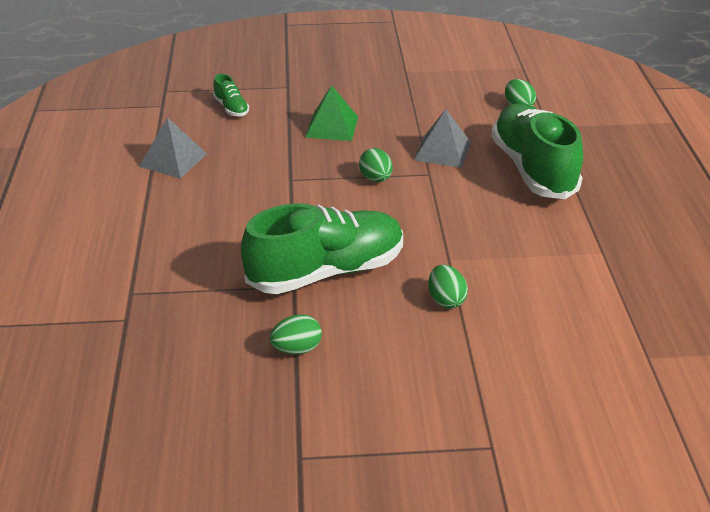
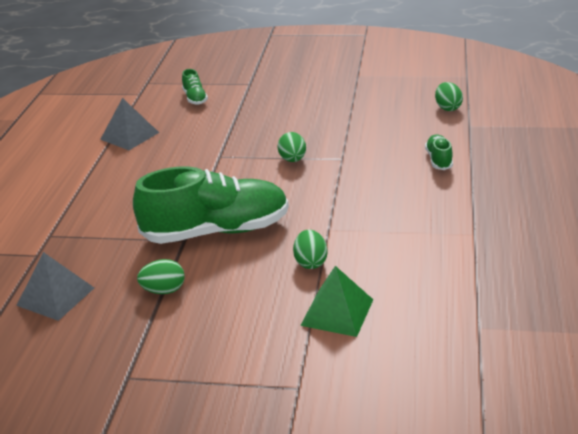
camera: 15 degrees right, 5 degrees down
green pyramid [305,85,358,141] -> green pyramid moved to [300,266,373,337]
grey pyramid [414,109,471,168] -> grey pyramid moved to [16,252,94,321]
green shoe [491,104,583,199] -> green shoe [425,134,453,170], size x0.43

